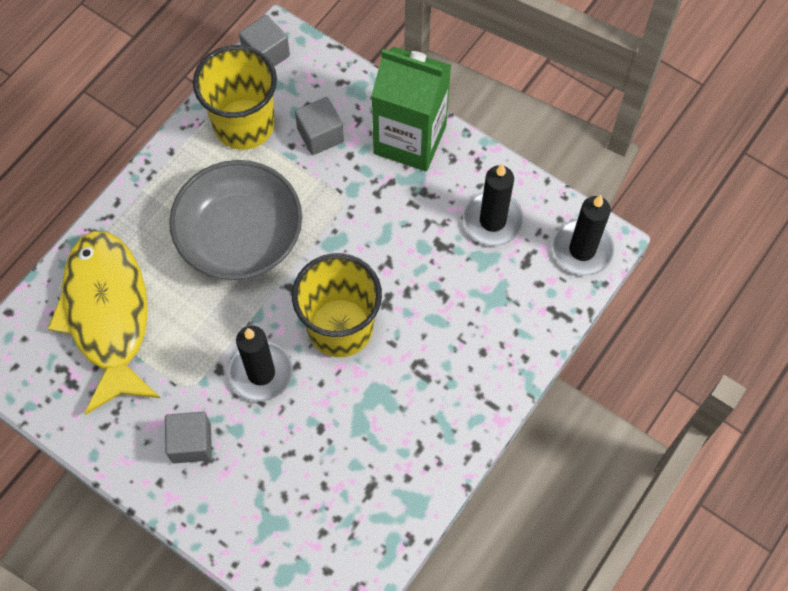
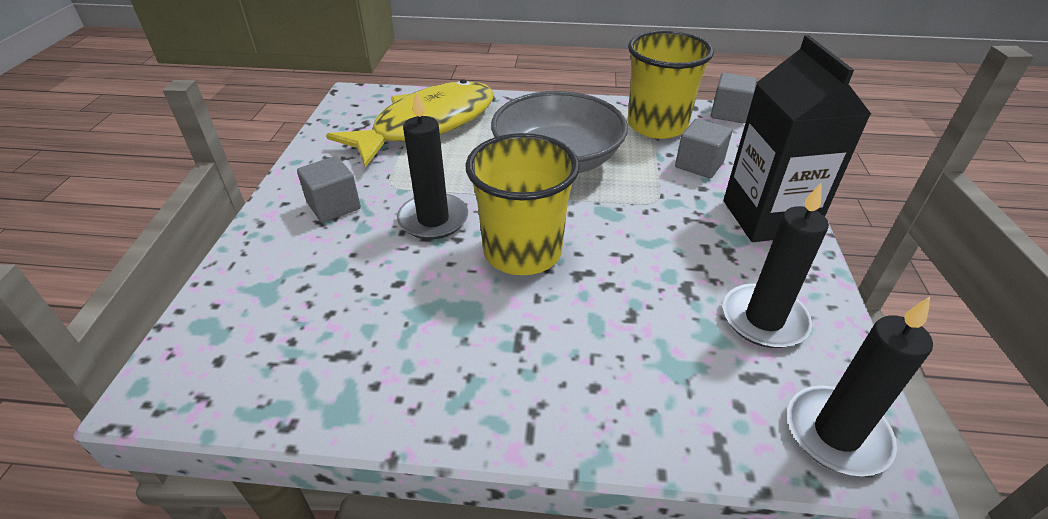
camera: 60 degrees right, 25 degrees down
green carton [371,46,451,171] -> black carton [723,35,871,242]

